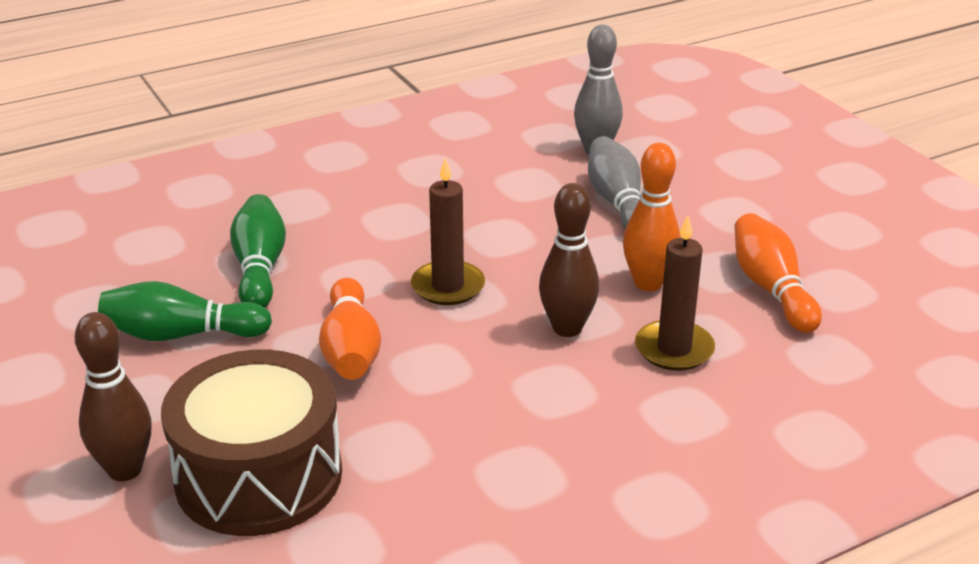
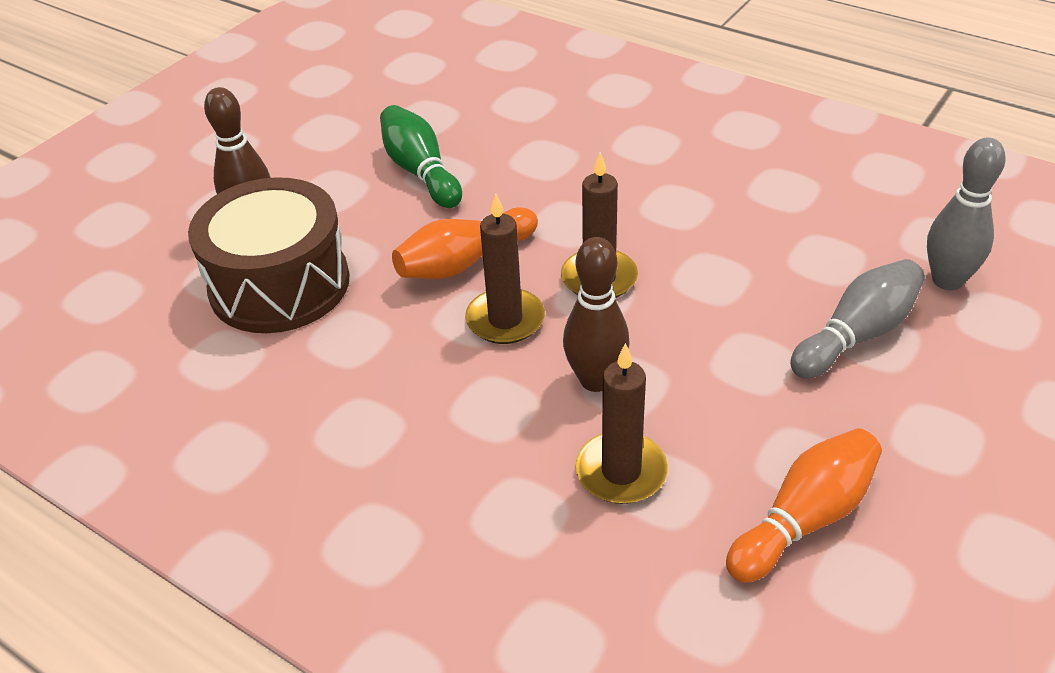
camera: 65 degrees right, 10 degrees up
green bowling pin [230,194,286,308] -> none
orange bowling pin [623,143,680,291] -> none
none -> brown candle [465,193,545,344]

